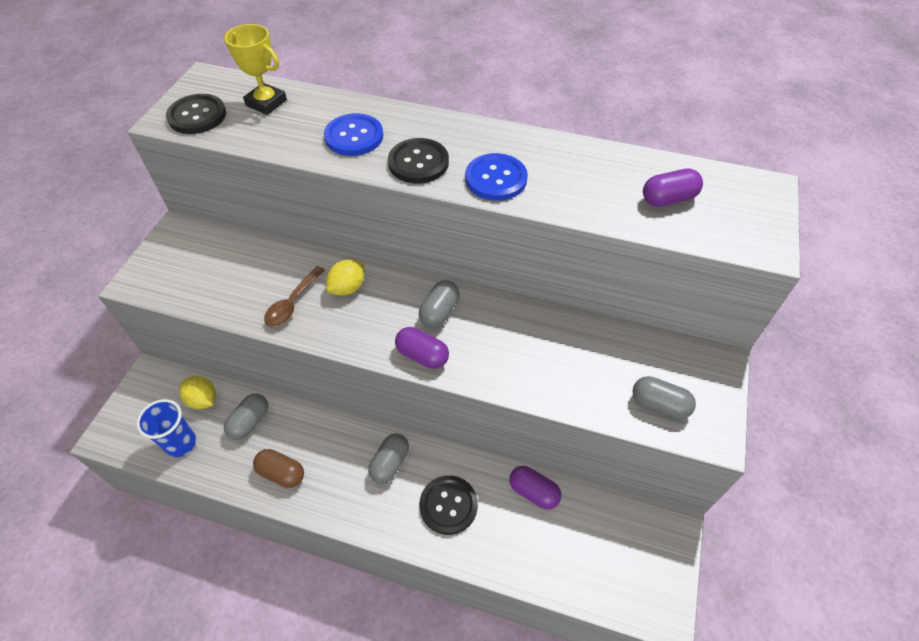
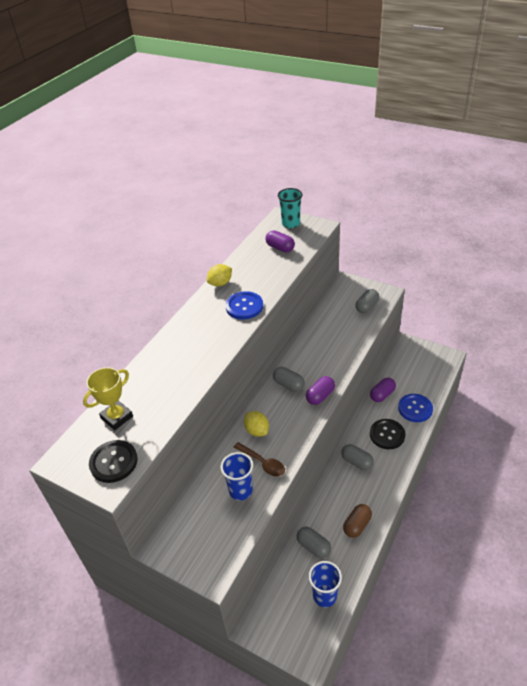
camera: 75 degrees left, 10 degrees down
yellow lemon [180,376,216,409] -> yellow lemon moved to [207,264,232,286]
blue button [324,113,383,156] -> blue button moved to [398,394,433,422]
black button [388,138,449,184] -> none
purple capsule [643,168,703,207] -> purple capsule turned 45 degrees counterclockwise [265,230,295,252]
none -> blue cup [221,452,253,500]
none -> turquoise cup [278,188,302,229]

